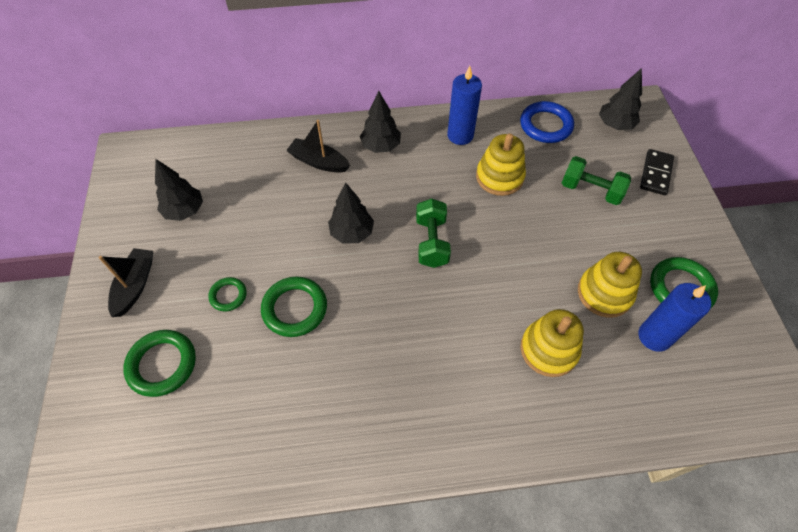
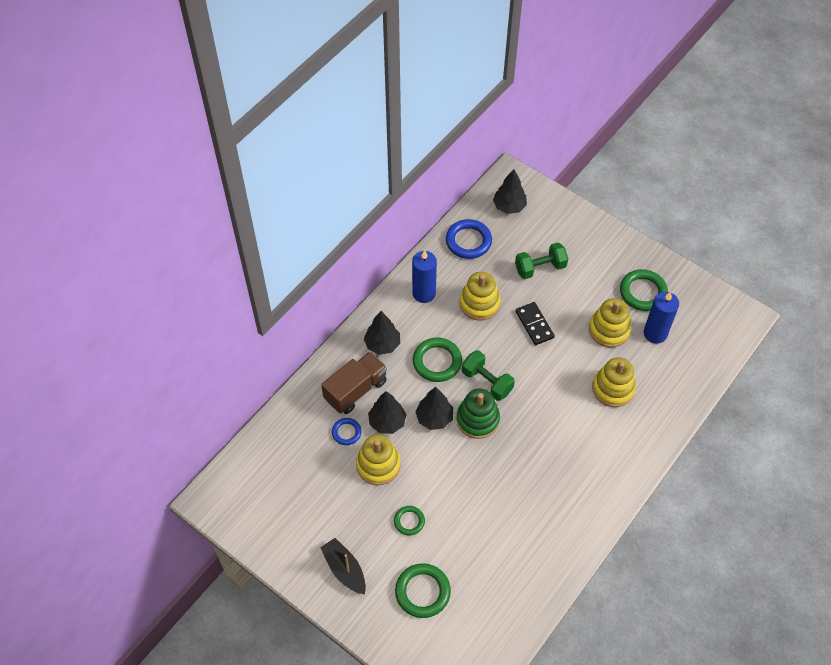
camera: 45 degrees left, 0 degrees up
black tree [155,159,203,221] -> black tree moved to [368,391,407,434]
green ring [261,276,327,337] -> green ring moved to [413,337,462,382]
black boat [286,120,350,173] -> brown truck [321,352,387,414]
black domino [640,149,674,195] -> black domino moved to [516,302,555,345]
none -> blue ring [332,418,362,445]
none -> yellow stacking toy [356,435,401,485]
none -> green stacking toy [456,389,500,439]

